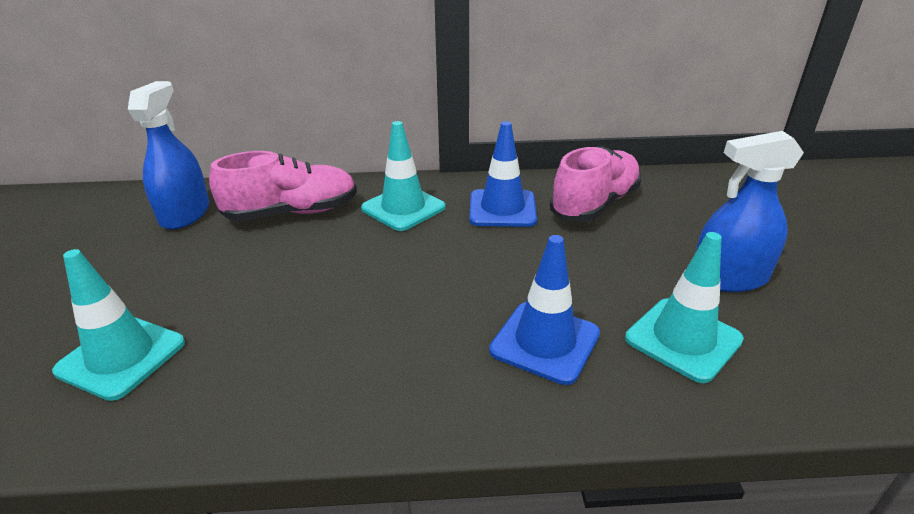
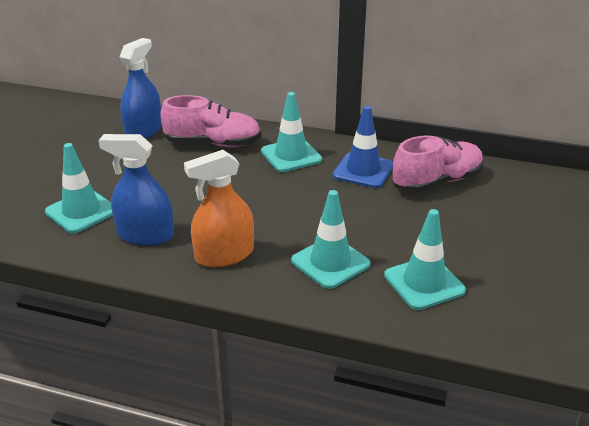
camera: 20 degrees right, 0 degrees up
blue traffic cone [489,235,600,385] -> turquoise traffic cone [291,190,371,289]
blue spray bottle [696,131,804,292] -> blue spray bottle moved to [98,134,174,246]
none -> orange spray bottle [184,150,254,267]

